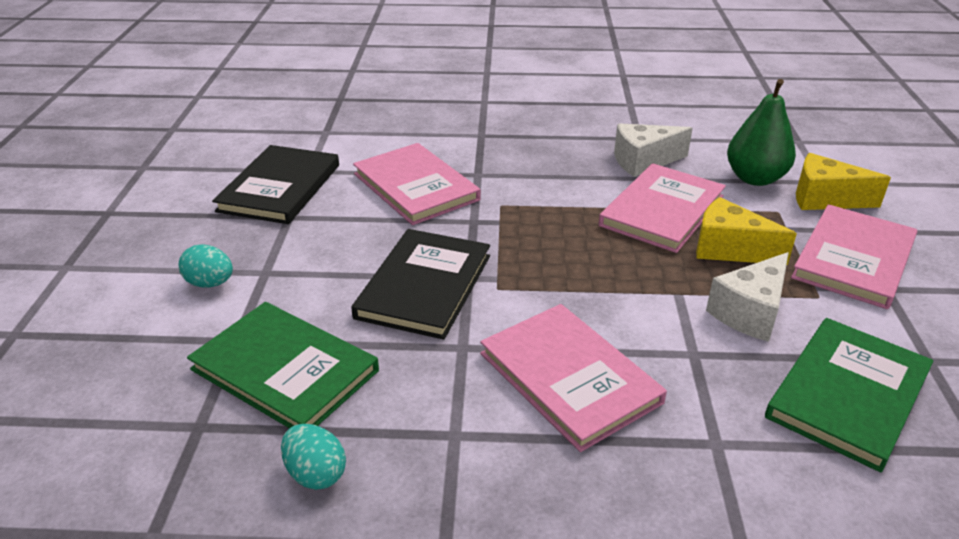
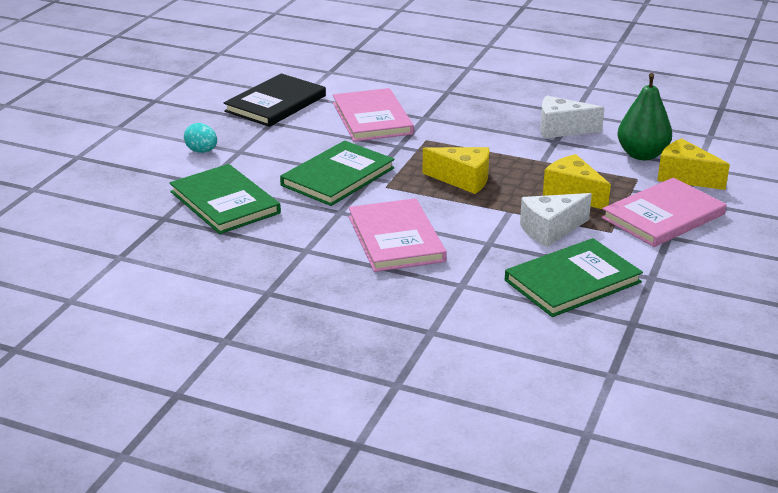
camera: 20 degrees right, 5 degrees down
turquoise egg [281,424,346,490] -> none
black book [351,229,490,340] -> green book [280,141,394,206]
pink book [599,163,726,253] -> none
none -> yellow cheese [422,147,489,194]

